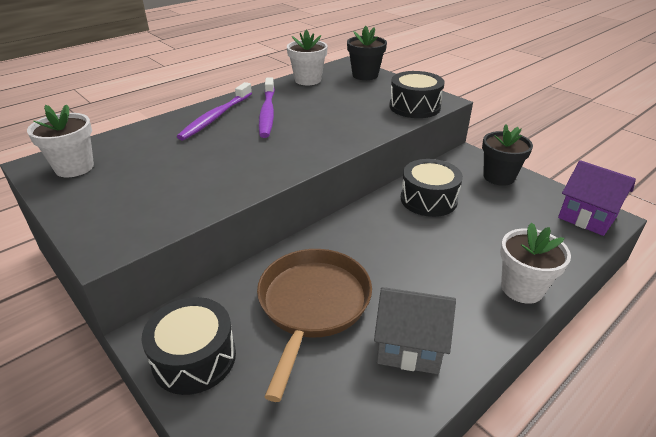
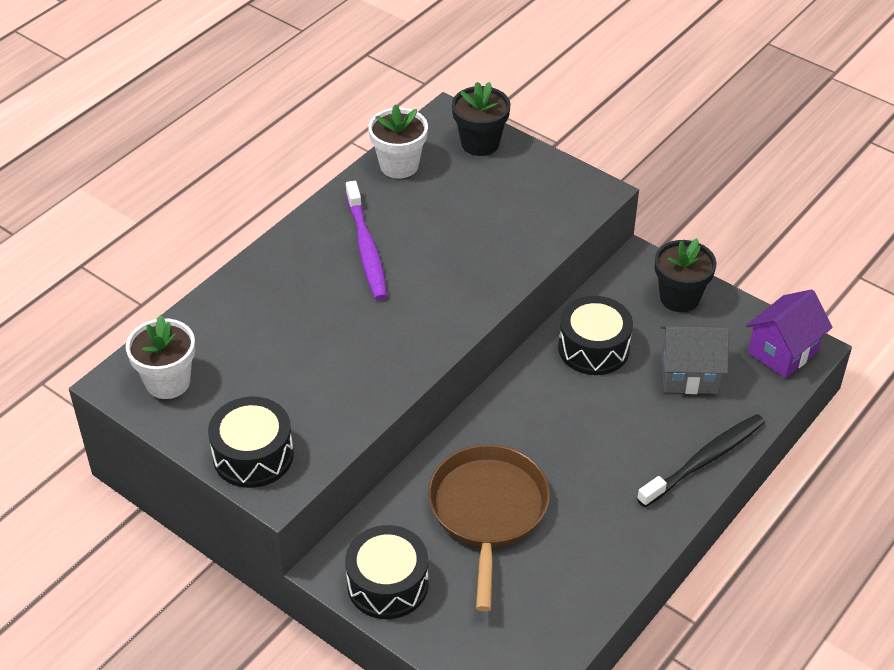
camera: 10 degrees left, 10 degrees up
purple toothbrush [177,82,252,141] -> none
grey house [374,287,456,374] -> grey house moved to [661,325,729,394]
black drum [389,71,445,118] -> black drum moved to [208,397,294,488]
white flower pot [500,222,571,304] -> black toothbrush [637,414,765,507]
purple house [558,160,636,236] -> purple house turned 75 degrees counterclockwise [746,289,833,378]

